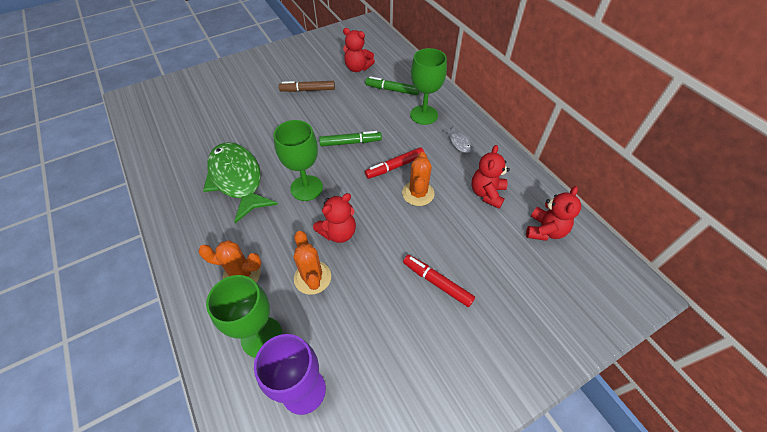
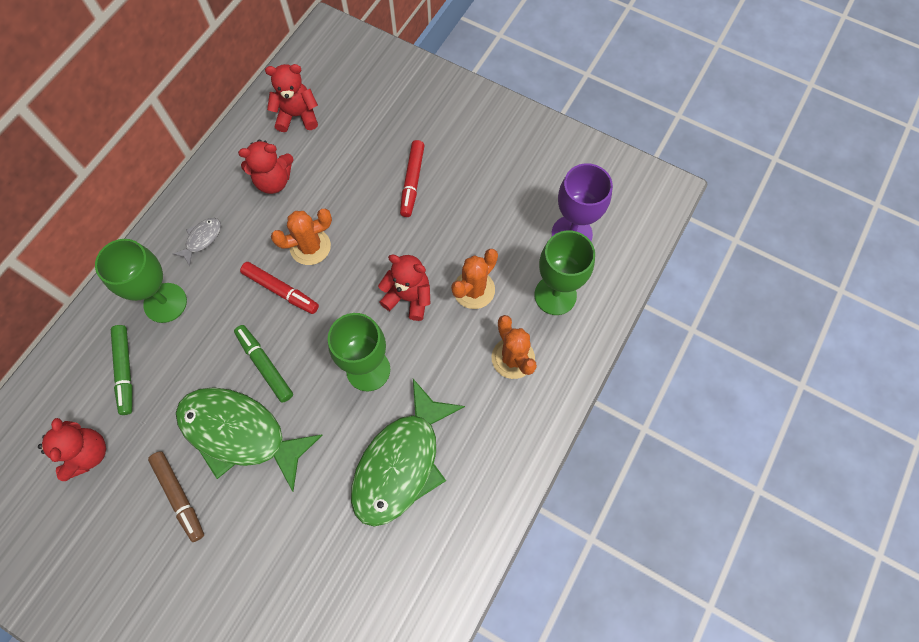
camera: 120 degrees left, 15 degrees up
none -> green fish [176,387,323,492]

